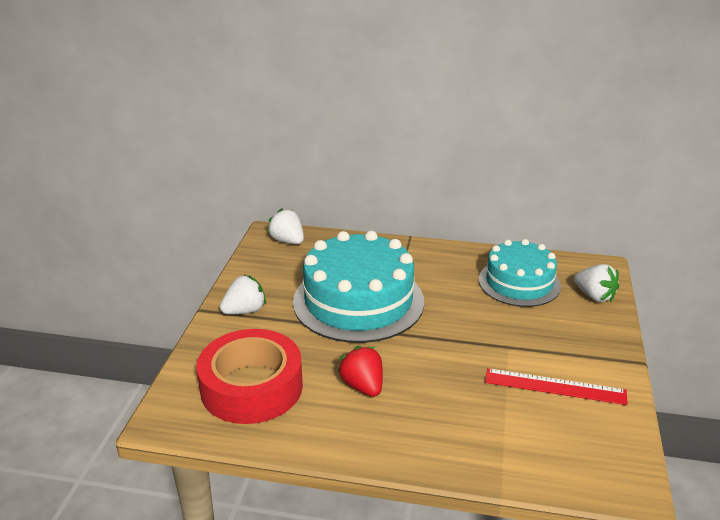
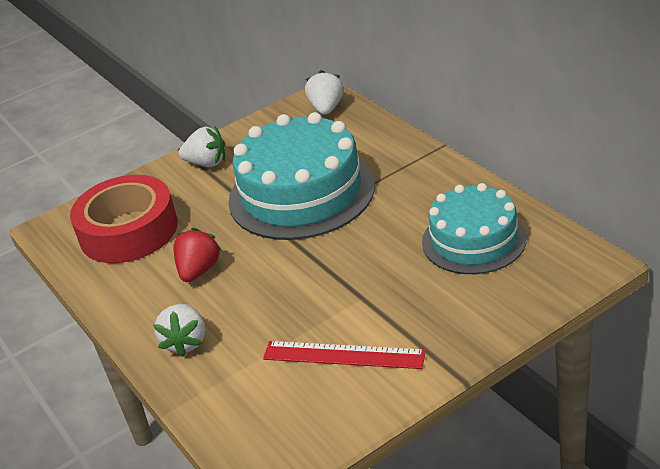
camera: 50 degrees right, 5 degrees up
red ruler [485,368,628,405] -> red ruler turned 45 degrees counterclockwise [263,341,426,369]
white strawberry [574,264,619,302] -> white strawberry moved to [153,304,205,357]

